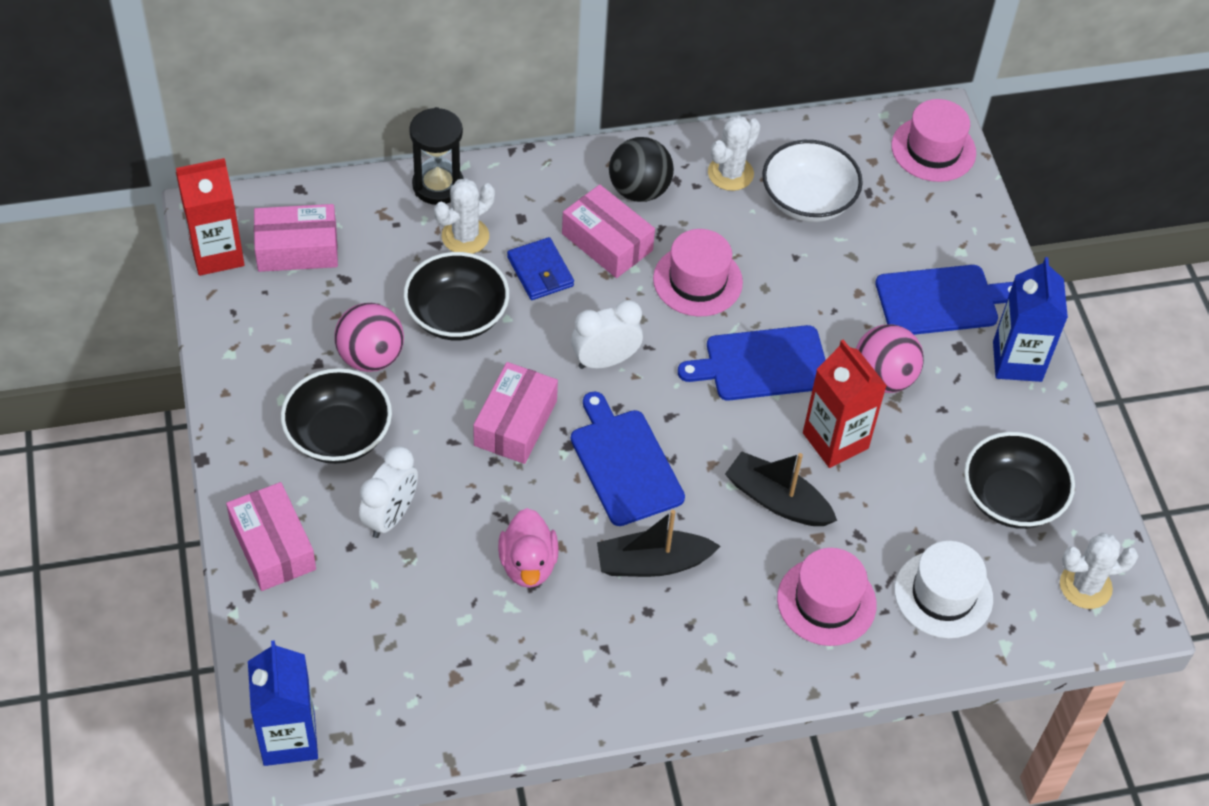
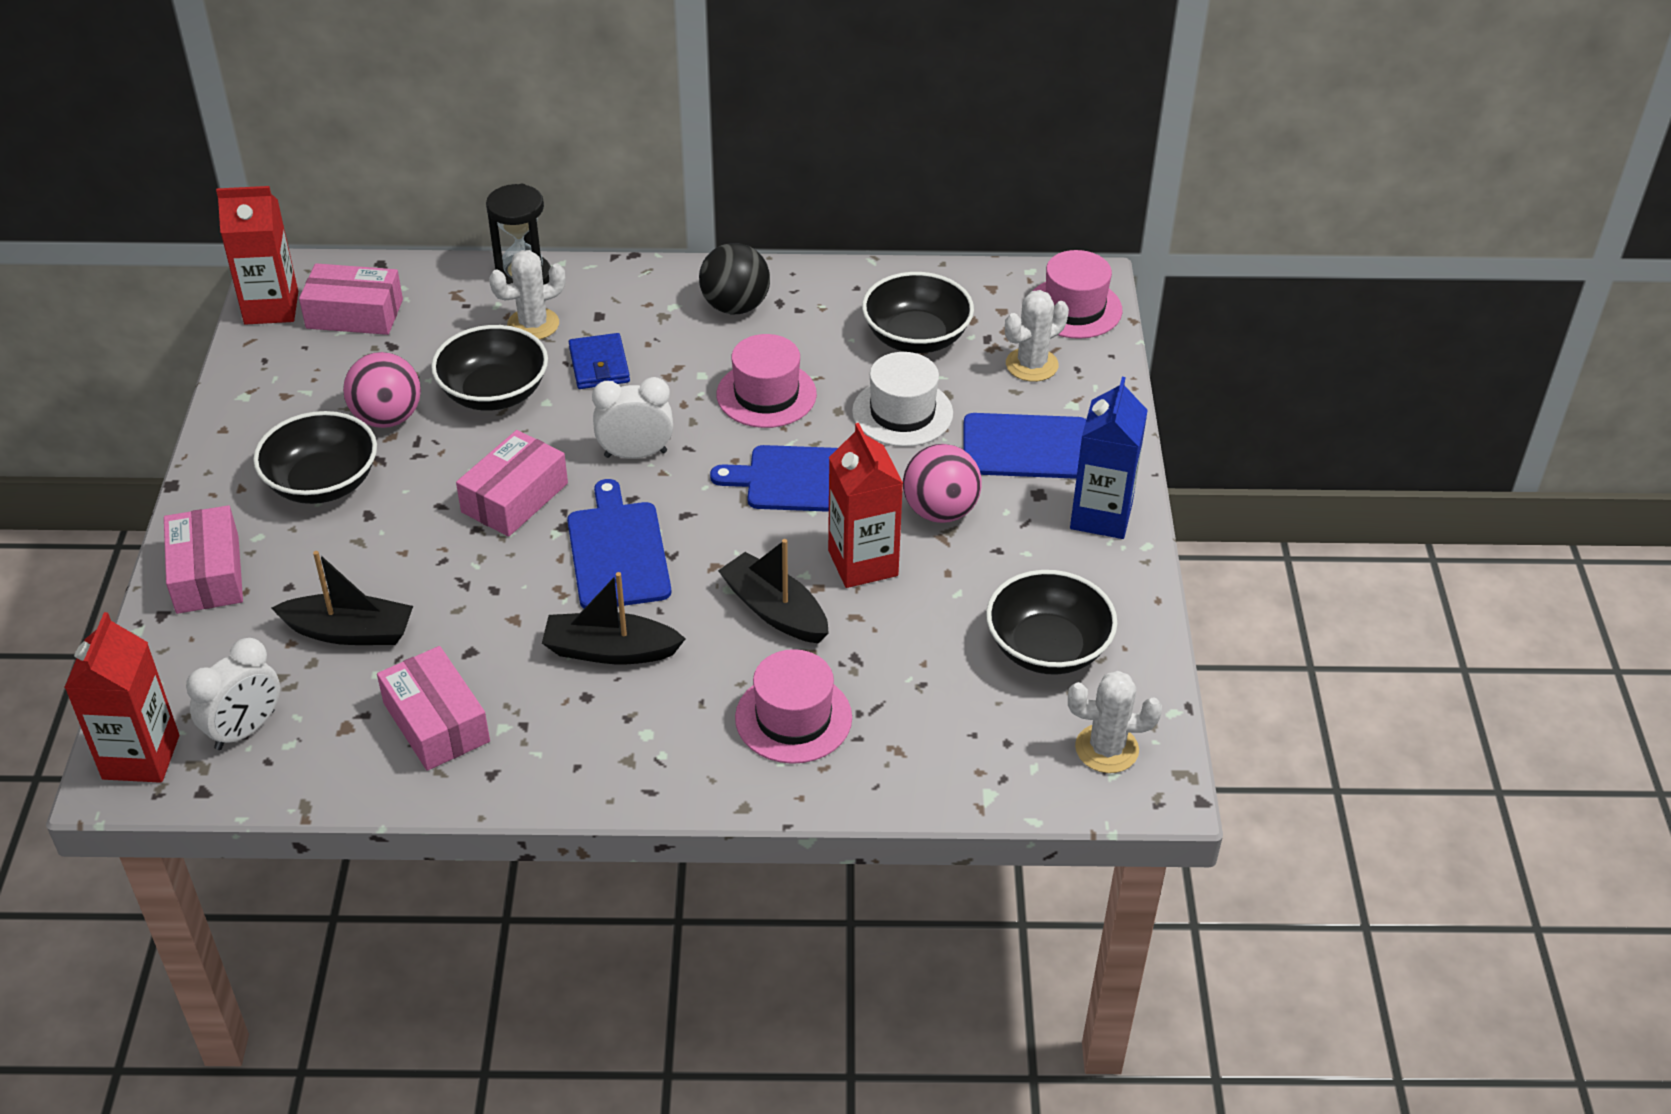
camera: 15 degrees right, 10 degrees down
blue carton [248,640,318,766] -> red carton [64,612,179,783]
white clock [359,446,418,538] -> white clock moved to [186,638,280,750]
pink duck [498,508,559,588] -> none
pink box [562,185,655,278] -> pink box moved to [377,646,490,771]
white cactus [708,115,760,191] -> white cactus moved to [1005,290,1069,382]
white bowl [762,140,863,222] -> black bowl [862,272,974,353]
white hat [894,541,993,638] -> white hat moved to [852,352,953,447]
none -> black boat [271,551,413,645]

